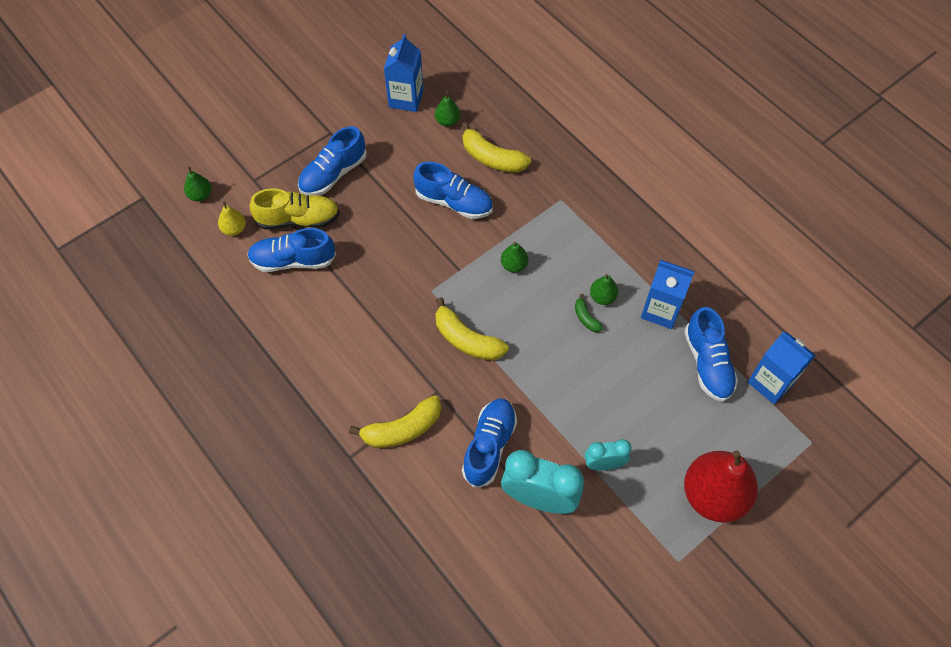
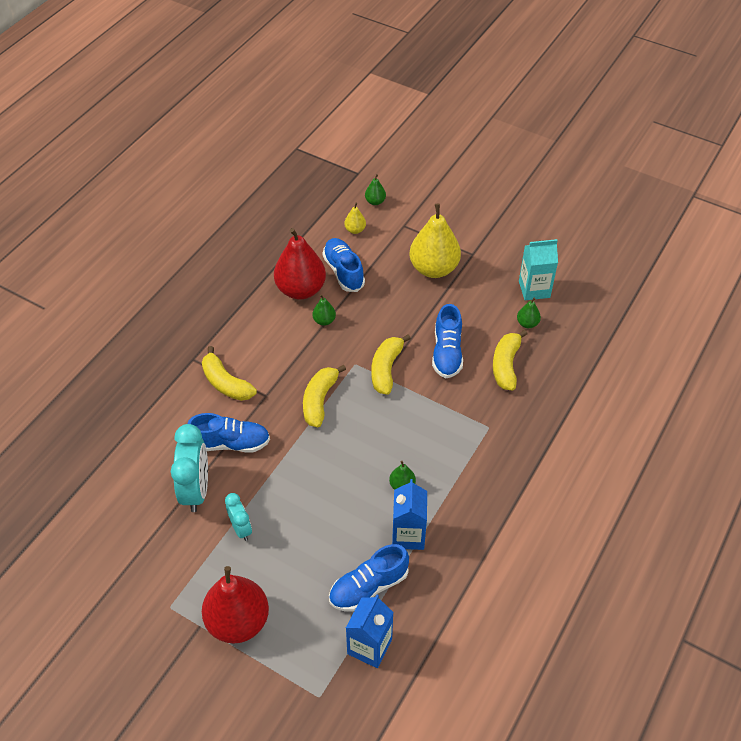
camera: 70 degrees right, 10 degrees down
yellow shoe [249,188,339,230] -> none
blue shoe [298,126,367,196] -> yellow pear [409,203,461,278]
blue carton [384,34,423,112] -> turquoise carton [519,239,558,300]
green pear [501,242,528,273] -> green pear moved to [312,294,336,326]
green banana [575,294,604,332] -> none
none -> red pear [274,228,326,300]
none -> yellow banana [371,334,411,395]

